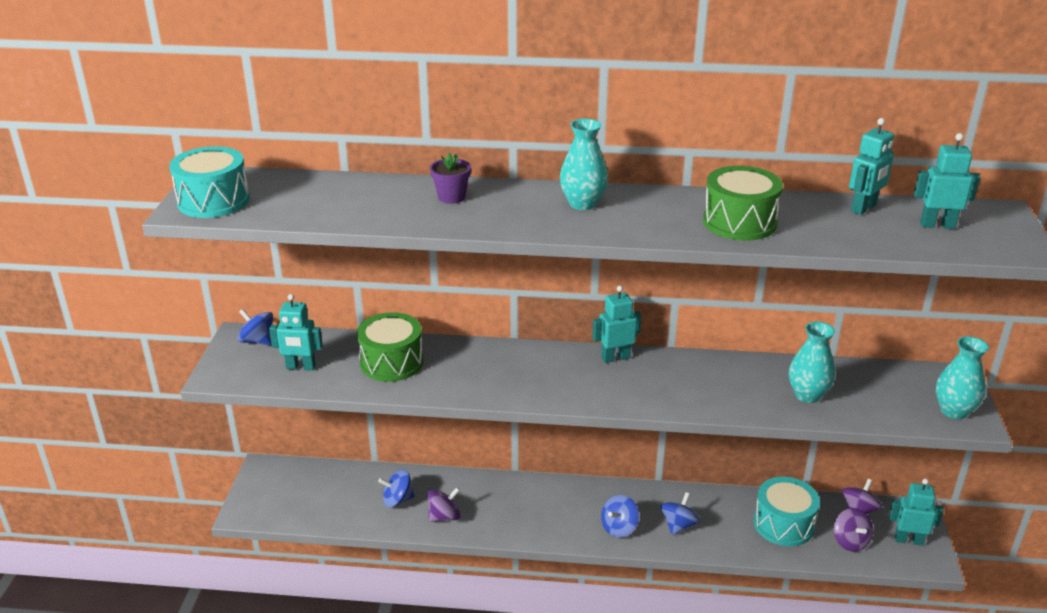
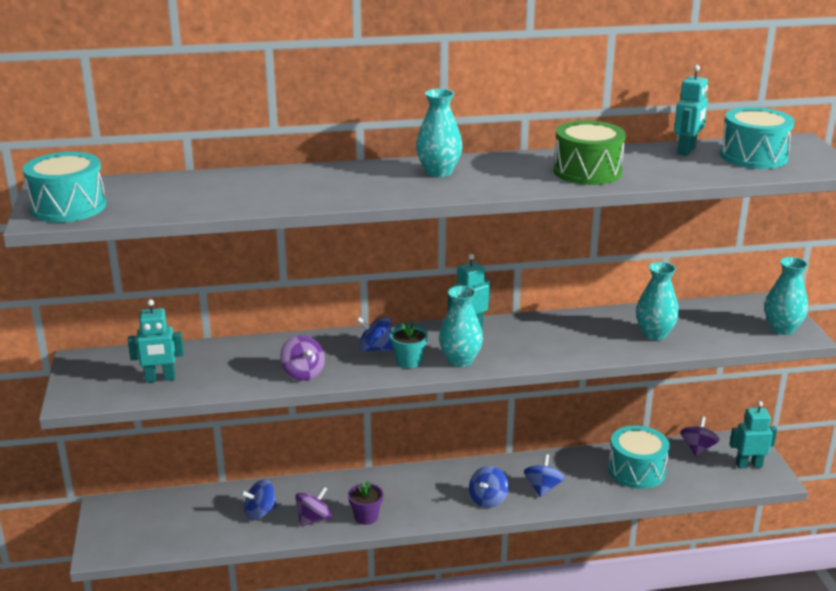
camera: 15 degrees left, 5 degrees down
blue spinning top [238,309,273,345] -> blue spinning top moved to [356,317,393,351]
green drum [357,312,424,382] -> none
purple flower pot [430,153,471,204] -> purple flower pot moved to [348,481,383,525]
purple spinning top [834,508,873,552] -> purple spinning top moved to [280,335,325,381]
turquoise robot [914,133,980,229] -> turquoise drum [720,107,795,169]
none -> turquoise flower pot [390,323,428,368]
none -> turquoise vase [439,286,483,367]

